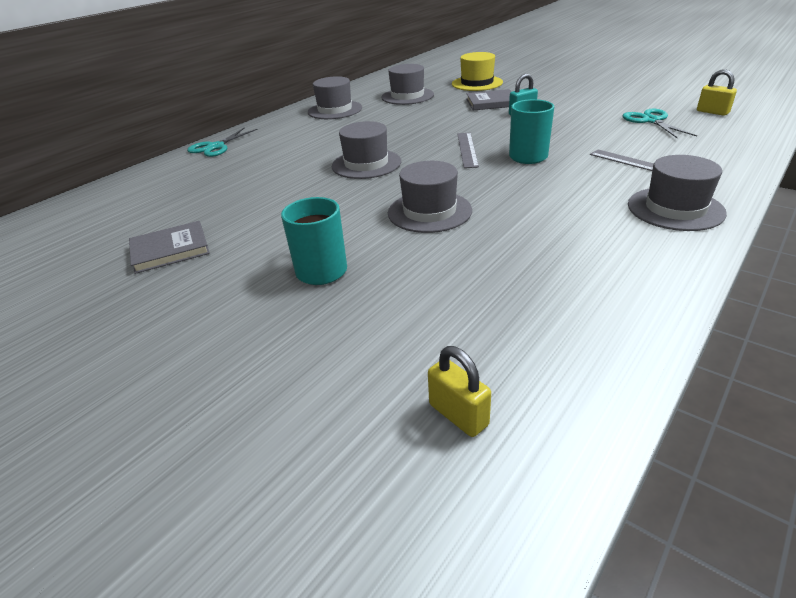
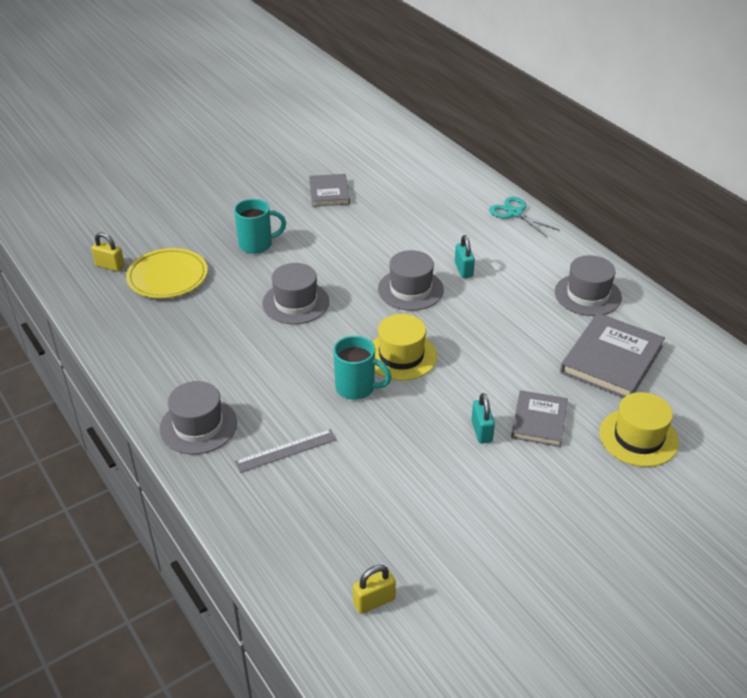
camera: 105 degrees right, 5 degrees up
grey hat [381,64,434,105] -> grey book [560,313,665,398]
yellow padlock [428,346,491,437] -> yellow padlock turned 45 degrees clockwise [91,232,125,272]
grey ruler [457,133,479,168] -> yellow hat [372,314,437,381]
turquoise scissors [623,109,697,138] -> none
none -> yellow plate [126,248,208,298]
none -> turquoise padlock [455,235,475,278]

